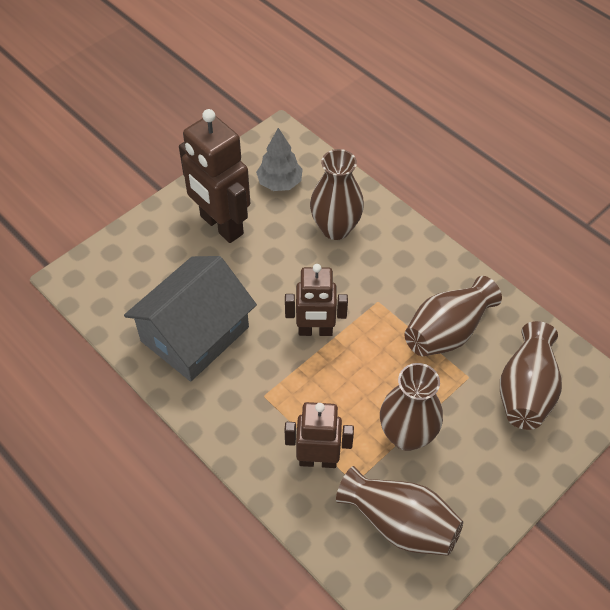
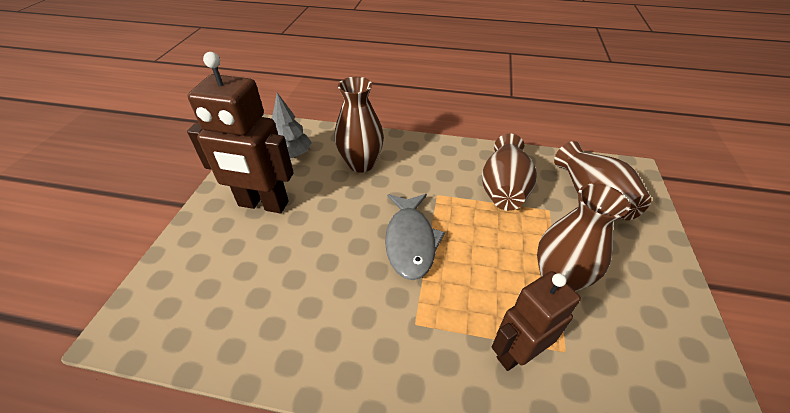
camera: 35 degrees left, 10 degrees down
grey house [124,256,257,382] -> none
brown robot [285,264,348,336] -> grey fish [385,194,445,280]
brown vase [336,466,463,556] -> none

